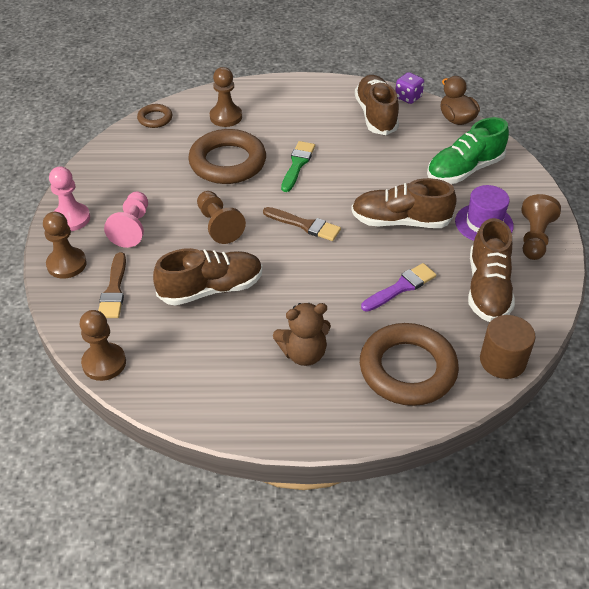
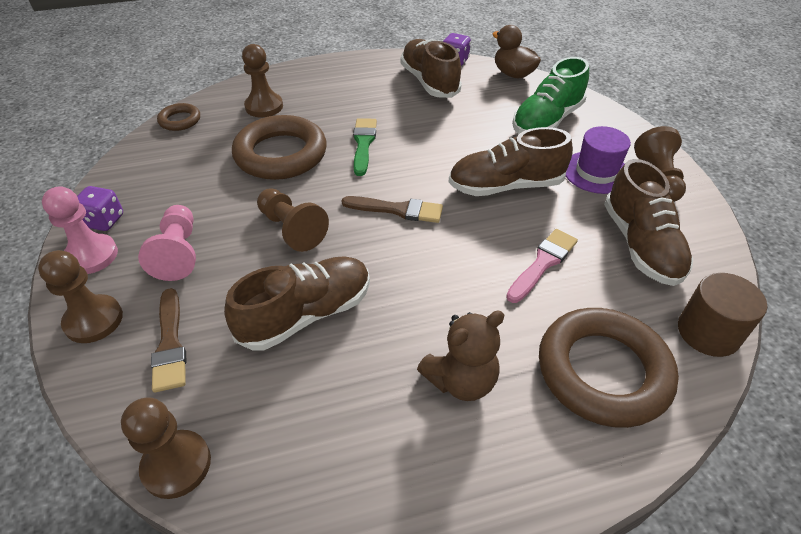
camera: 15 degrees left, 0 degrees up
purple brush [361,263,436,312] -> pink brush [506,229,578,303]
none -> purple dice [77,186,123,231]

